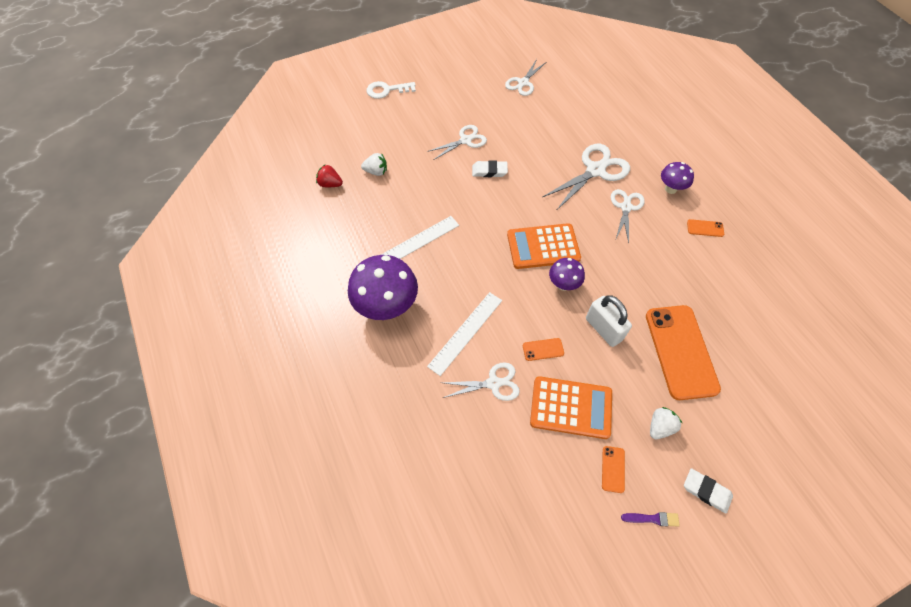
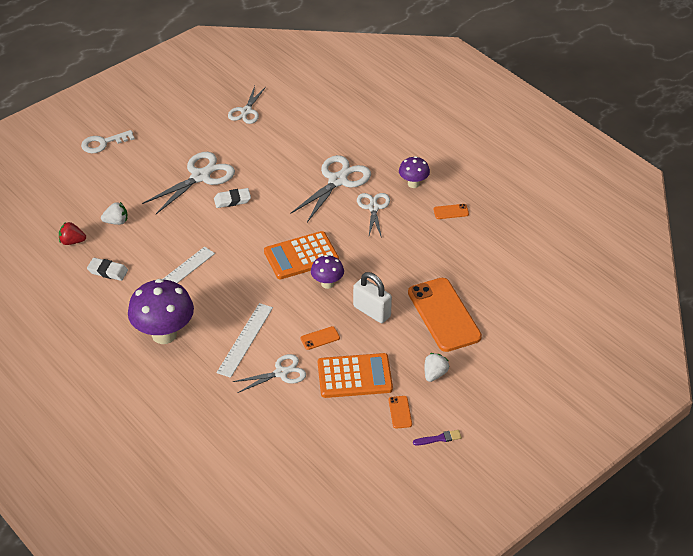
camera: 15 degrees left, 15 degrees down
white scissors [427,125,487,160] -> white scissors [142,152,235,214], size x1.57
white eraser [684,468,733,514] -> white eraser moved to [87,258,128,281]

